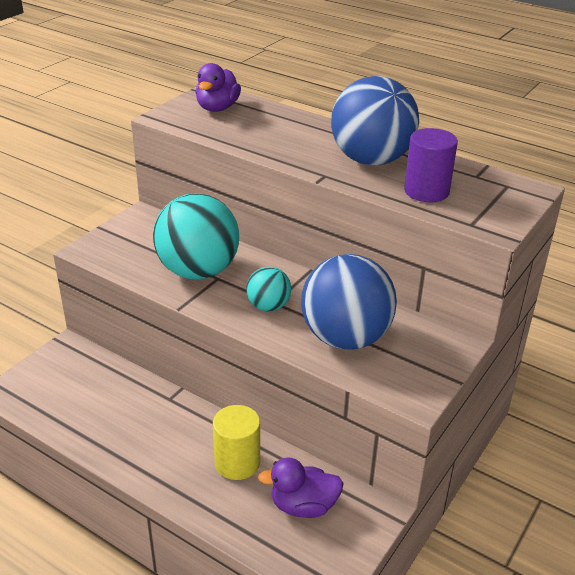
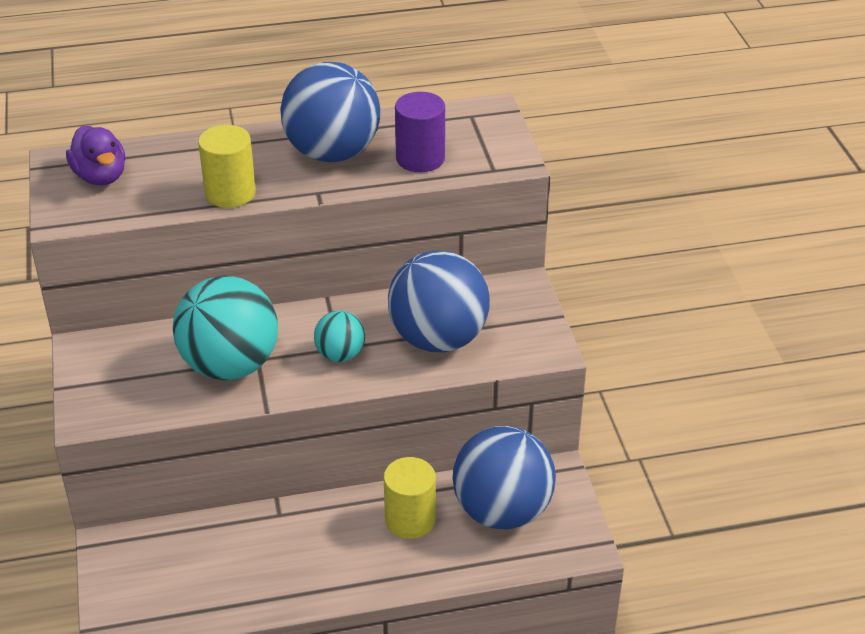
camera: 45 degrees left, 5 degrees up
purple duck [258,457,344,518] -> blue ball [452,426,556,529]
none -> yellow cylinder [198,125,256,208]

